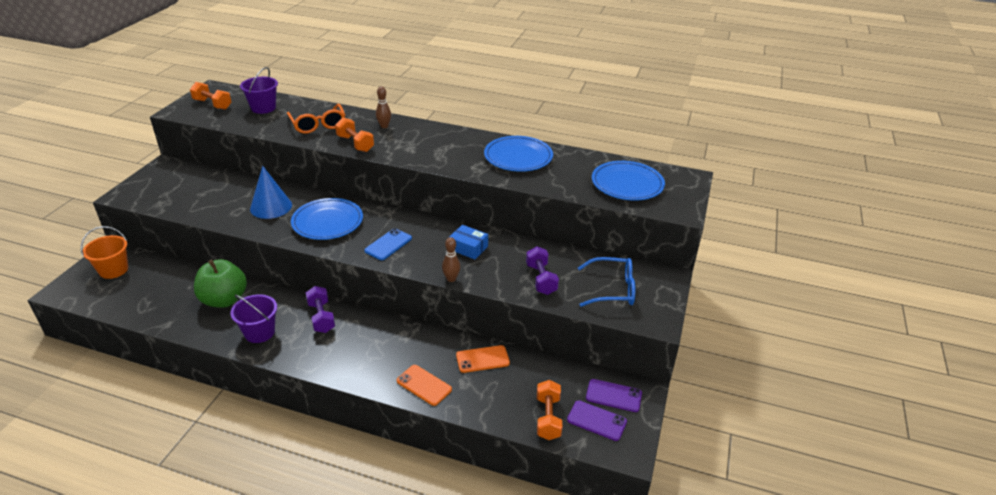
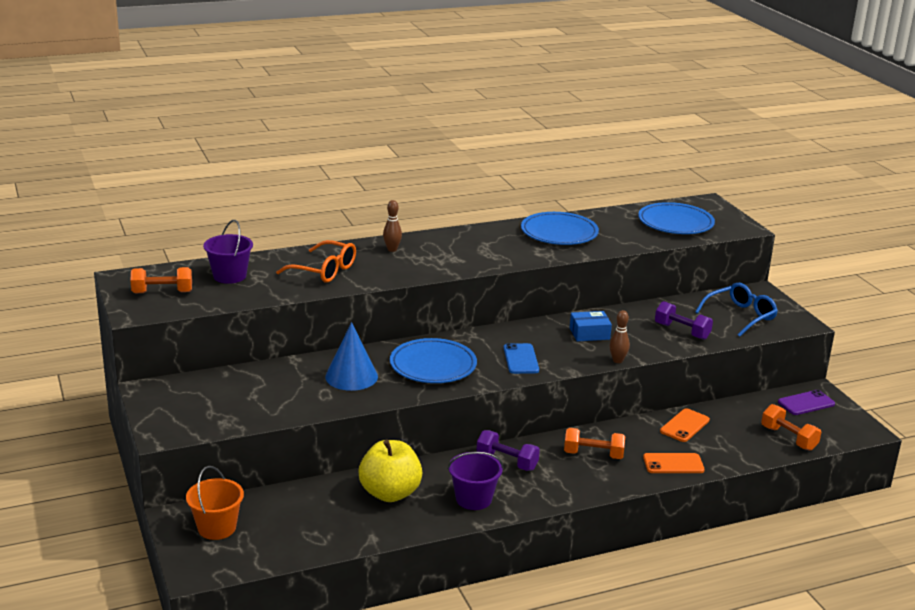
camera: 40 degrees left, 10 degrees down
green apple [194,259,247,308] -> yellow apple [358,440,423,502]
orange dumbbell [335,117,374,152] -> orange dumbbell moved to [564,428,625,459]
purple phone [567,400,627,441] -> none

